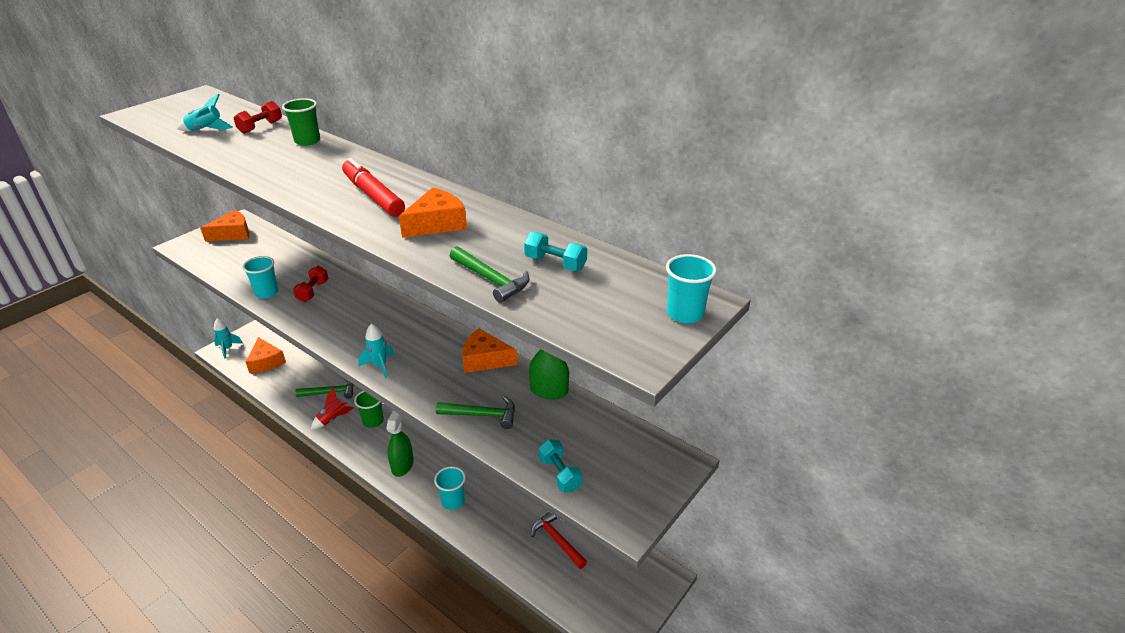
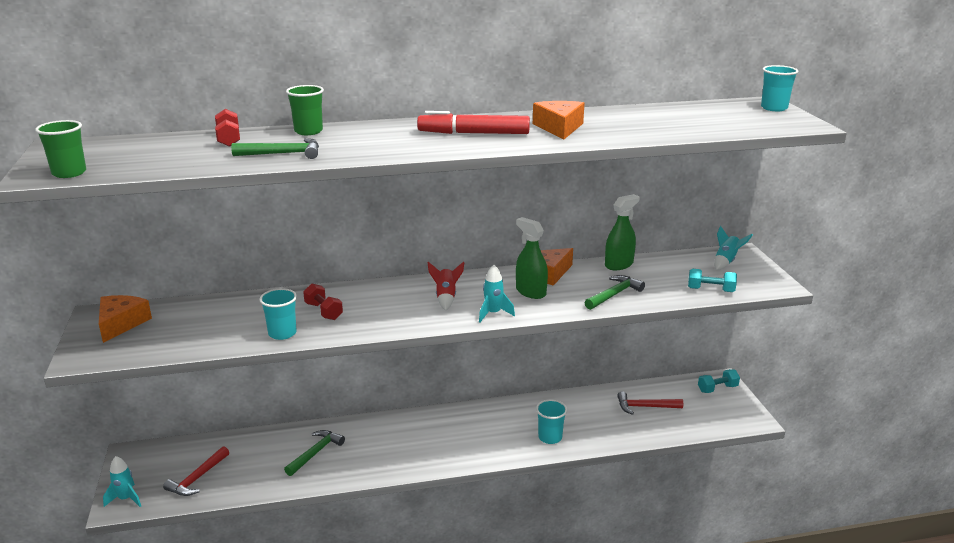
camera: 50 degrees left, 10 degrees down
turquoise rocket [177,94,233,131] -> turquoise rocket moved to [714,226,753,270]
orange cheese [246,337,286,373] -> red hammer [163,446,229,496]
red rocket [311,388,353,430] -> red rocket moved to [428,261,465,311]
green cup [354,391,384,428] -> green cup moved to [35,120,86,178]
green spray bottle [387,410,414,477] -> green spray bottle moved to [516,217,548,299]
green hammer [450,246,530,303] -> green hammer moved to [231,138,319,159]
turquoise dumbbell [524,232,587,271] -> turquoise dumbbell moved to [698,369,740,393]

